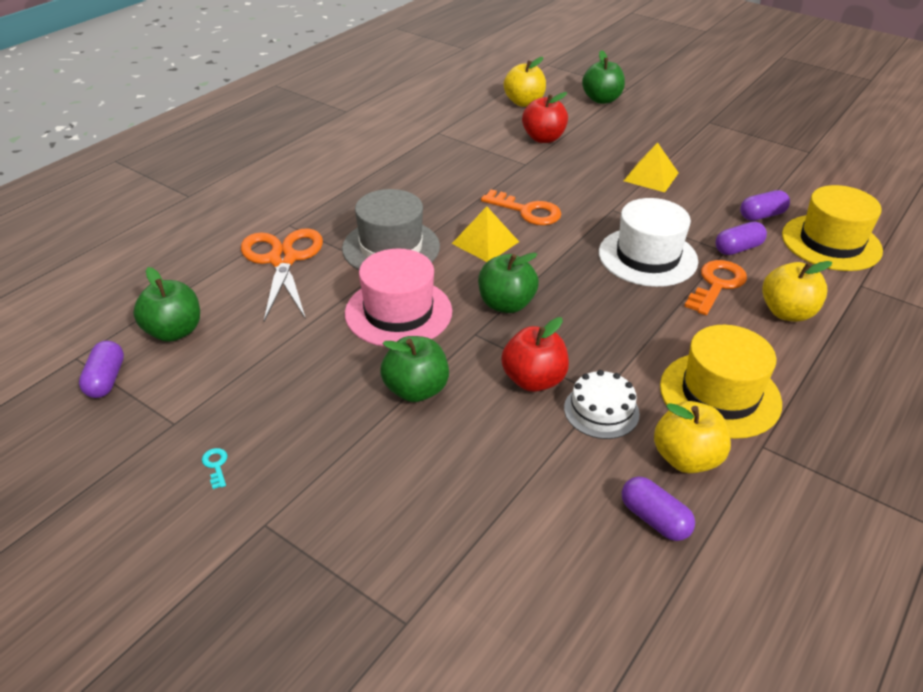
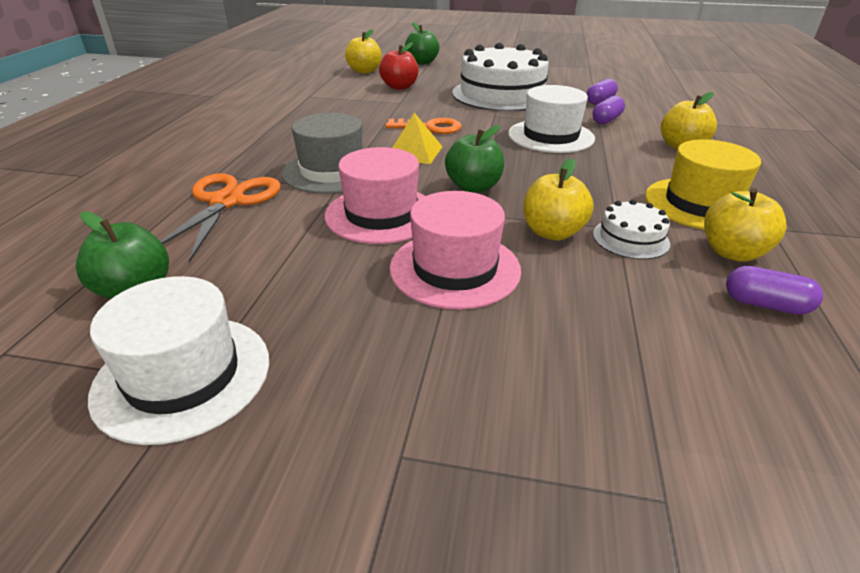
camera: 25 degrees left, 5 degrees down
purple capsule [79,341,124,398] -> none
turquoise key [202,448,228,489] -> none
orange scissors [241,228,323,321] -> orange scissors turned 45 degrees clockwise [160,173,281,262]
green apple [380,336,449,402] -> pink hat [390,191,521,310]
red apple [501,317,569,392] -> yellow apple [524,158,594,240]
yellow pyramid [624,142,678,192] -> white cake [452,43,549,111]
orange key [684,260,747,315] -> none
yellow hat [782,185,883,271] -> none
none -> white hat [88,276,269,445]

